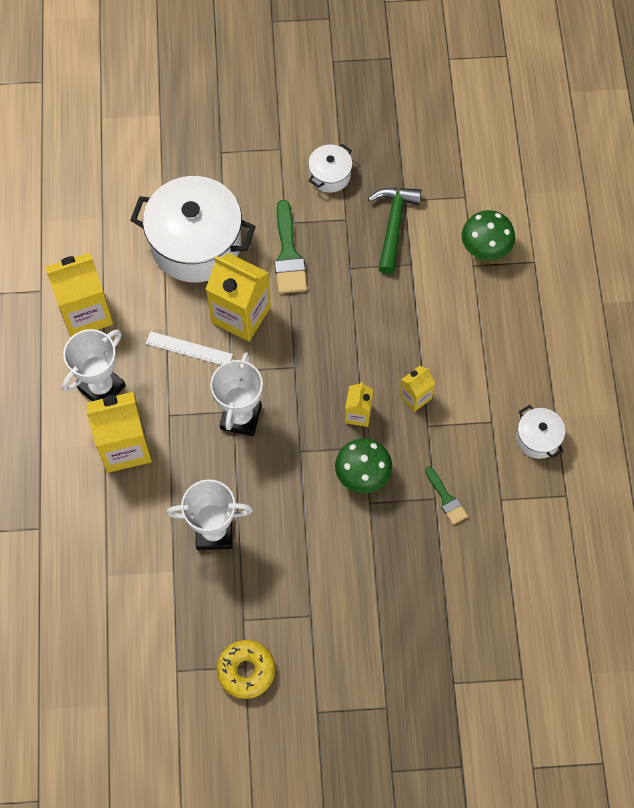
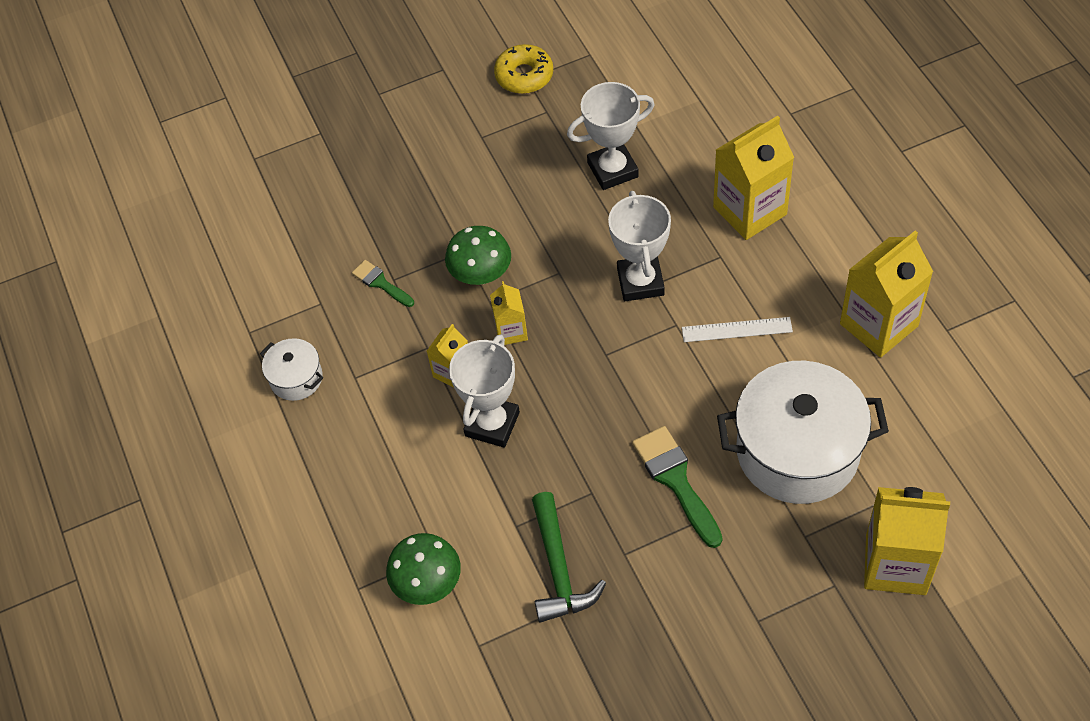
camera: 165 degrees right, 10 degrees down
white trophy [62,329,126,401] -> white trophy moved to [449,334,520,448]
yellow carton [206,253,271,341] -> yellow carton moved to [864,487,950,595]
white pot [308,144,352,193] -> none

